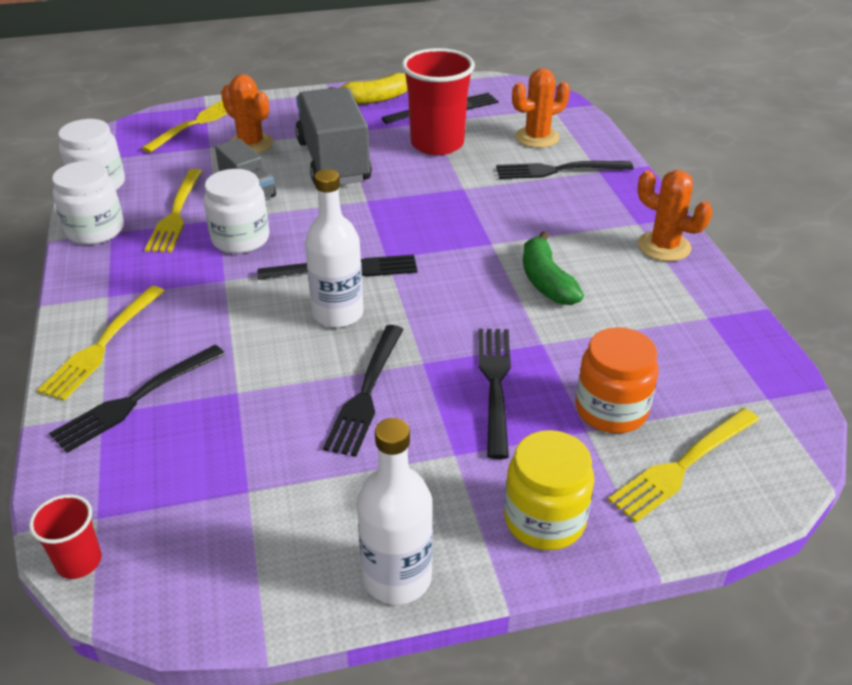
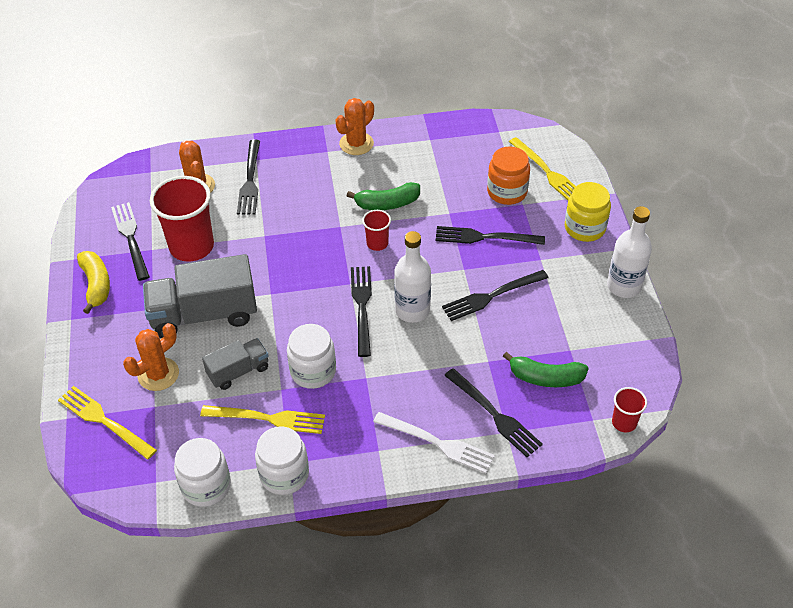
camera: 85 degrees left, 10 degrees up
yellow fork [37,286,164,401] -> white fork [373,412,495,474]
black fork [323,325,404,457] -> black fork turned 135 degrees clockwise [442,270,549,321]
none -> red cup [362,210,391,251]
none -> green banana [503,352,589,387]

